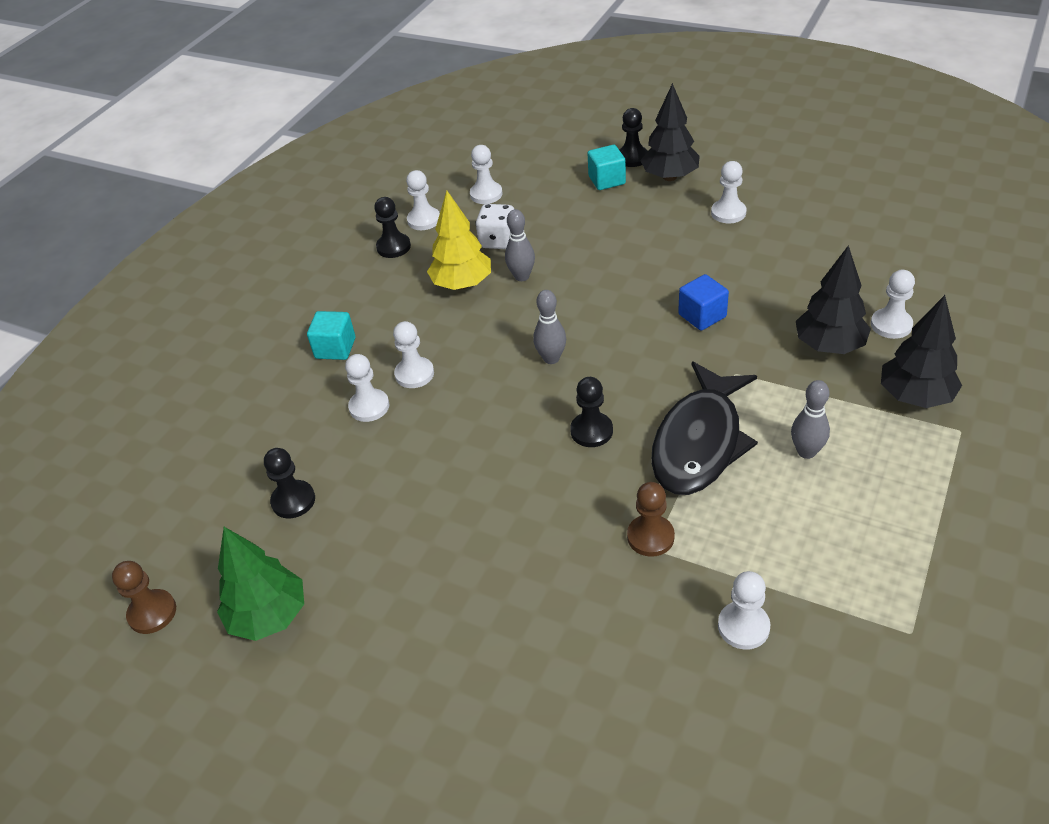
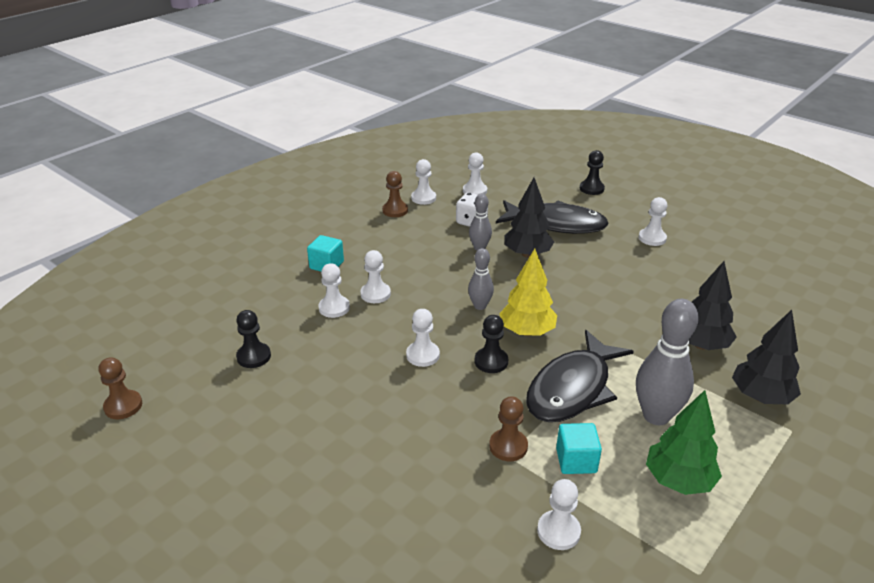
camera: 10 degrees right, 10 degrees down
green tree [217,527,304,641] -> green tree moved to [646,390,722,495]
black pawn [374,197,411,258] -> brown pawn [382,171,408,217]
yellow tree [427,190,491,290] -> yellow tree moved to [499,249,557,336]
turquoise cube [587,145,626,190] -> turquoise cube moved to [556,423,602,474]
black tree [640,83,700,181] -> black tree moved to [504,178,554,258]
blue cube [678,274,729,331] -> none
grey bowling pin [791,380,830,459] -> grey bowling pin [636,299,699,425], size x1.77
white pawn [871,270,915,339] -> white pawn moved to [406,309,440,367]
none -> black fish [496,200,609,234]

